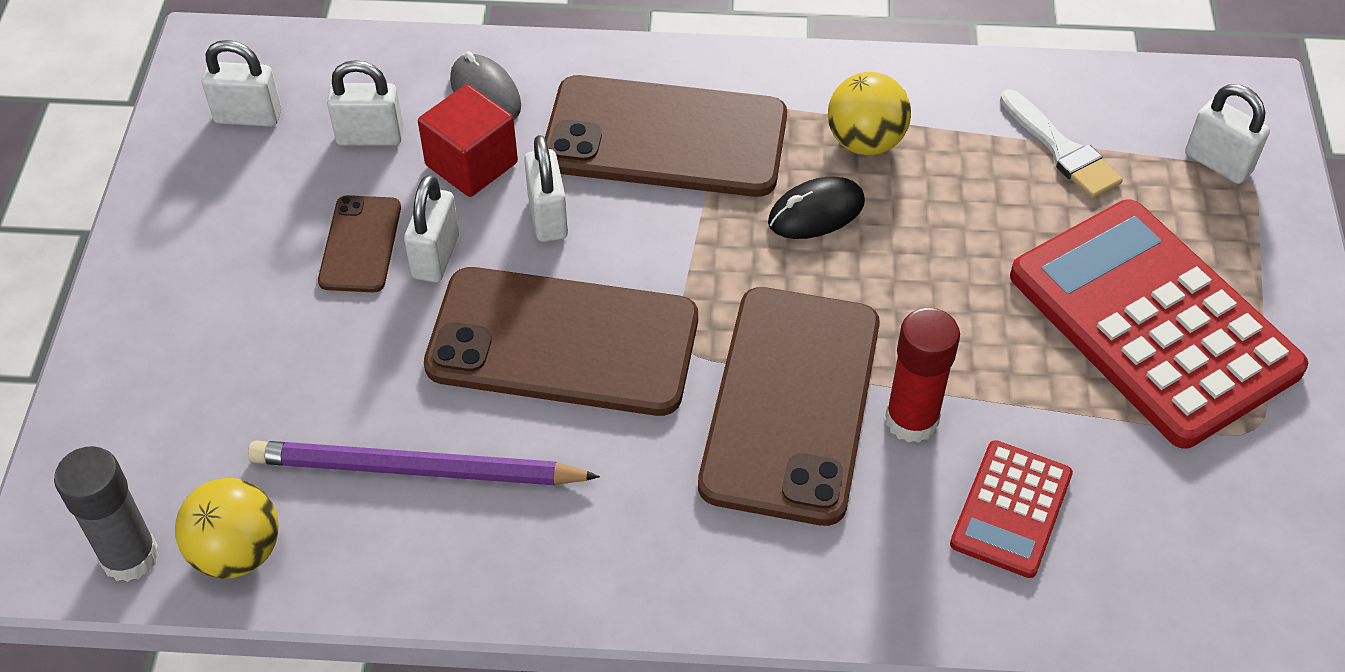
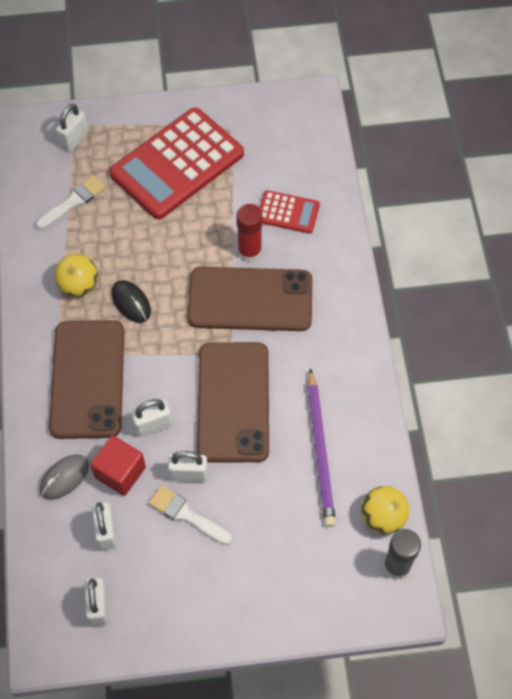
camera: 100 degrees left, 10 degrees up
brown phone [318,195,401,292] -> white brush [149,486,232,545]

